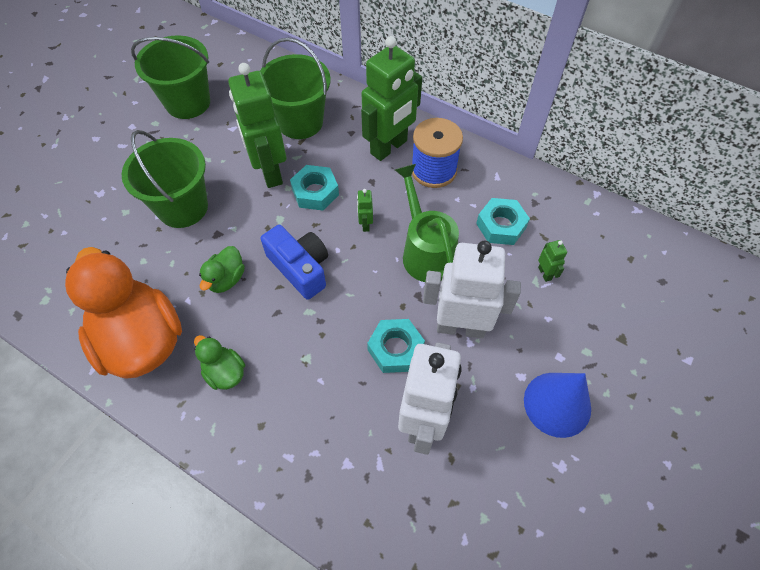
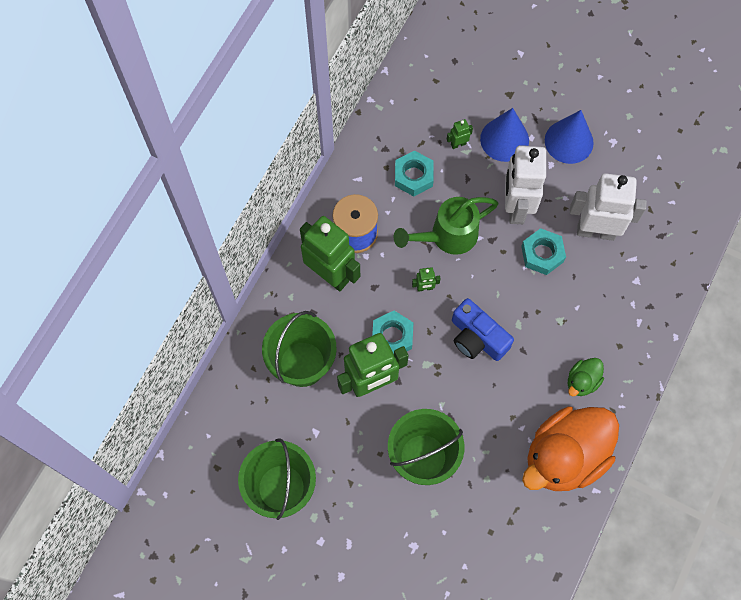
camera: 95 degrees left, 10 degrees up
green duck [199,246,245,293] -> none
blue camera [261,225,328,300] -> blue camera turned 90 degrees counterclockwise [452,298,514,361]
none -> blue cone [480,108,529,162]

